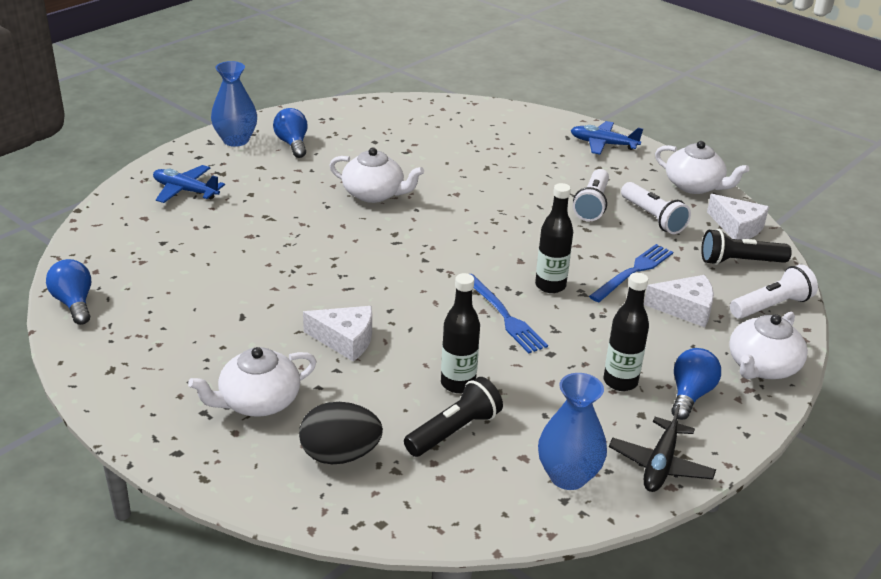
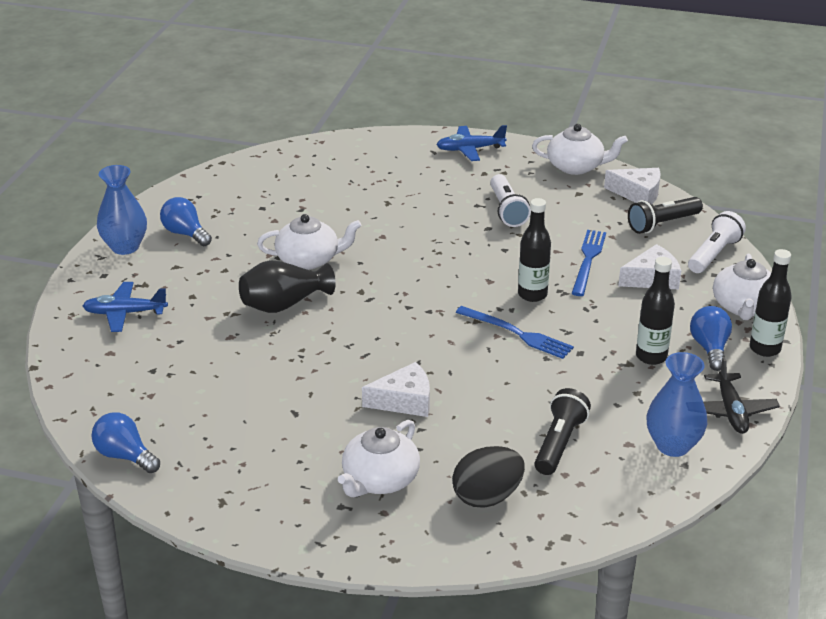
camera: 25 degrees left, 0 degrees up
black bottle [441,273,480,393] -> black bottle moved to [750,249,792,357]
white flashlight [621,182,691,234] -> none
none -> black vase [239,260,336,313]

